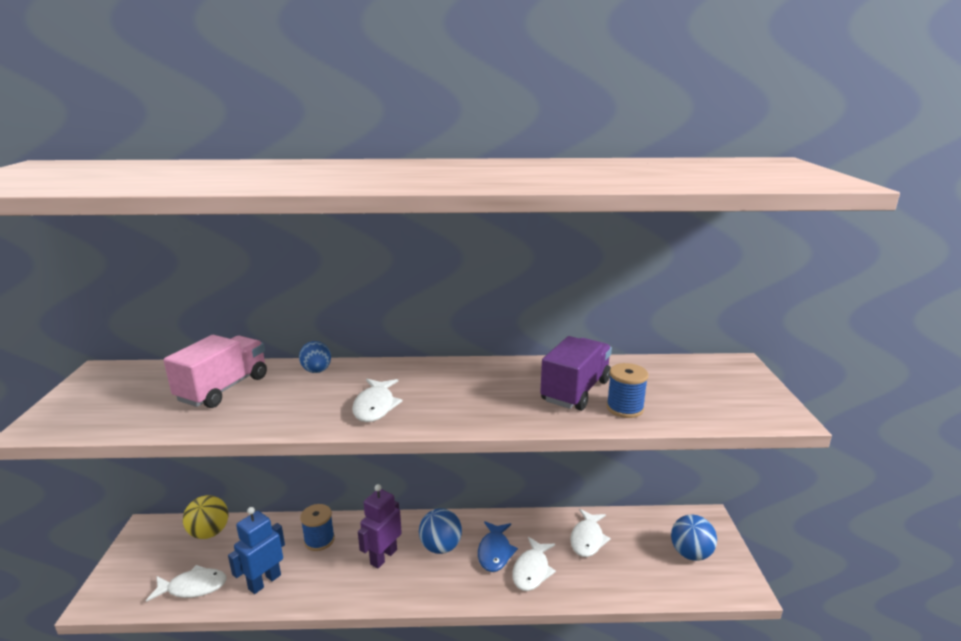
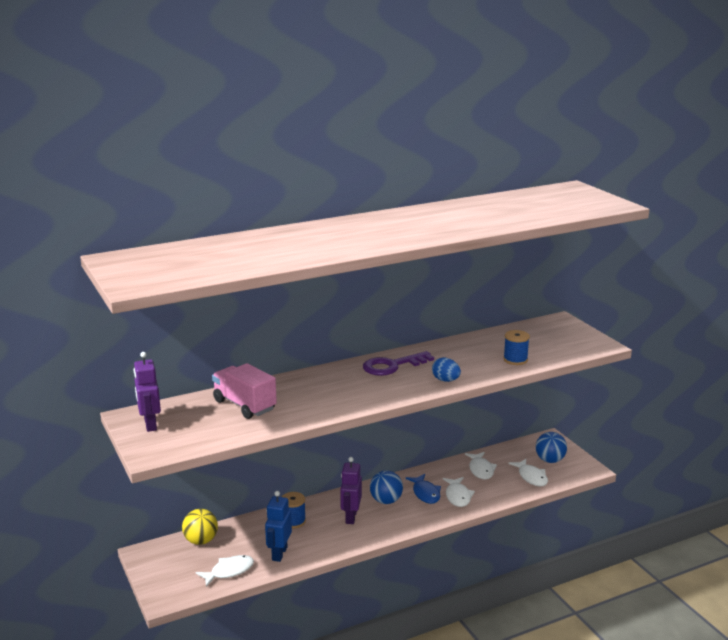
camera: 25 degrees left, 0 degrees up
pink truck [163,335,267,408] -> pink truck turned 45 degrees counterclockwise [212,363,277,419]
blue egg [299,341,331,373] -> blue egg moved to [432,358,461,382]
white fish [352,379,403,422] -> white fish moved to [509,459,548,486]
purple truck [540,336,612,411] -> none
none -> purple robot [134,352,161,432]
none -> purple key [363,351,434,376]

